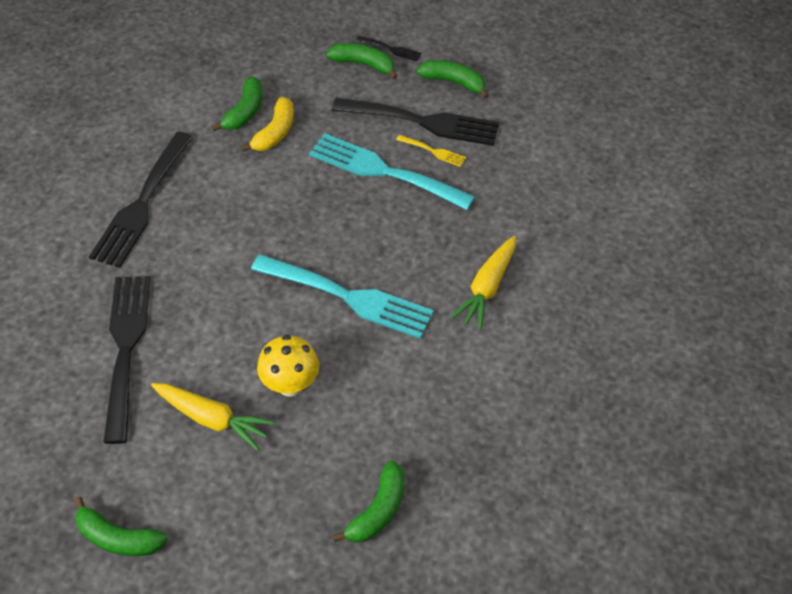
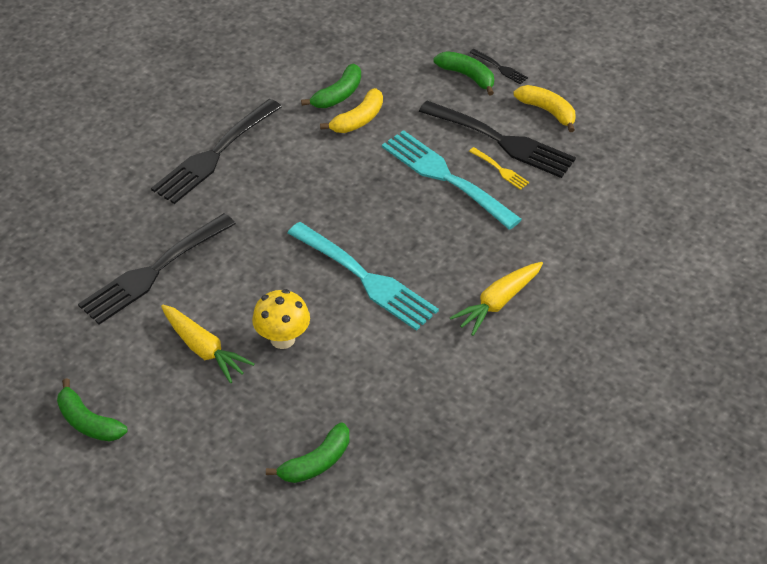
camera: 20 degrees right, 5 degrees down
black fork [103,276,151,444] -> black fork turned 150 degrees counterclockwise [78,213,236,325]
green banana [416,60,489,98] -> yellow banana [513,85,576,132]

